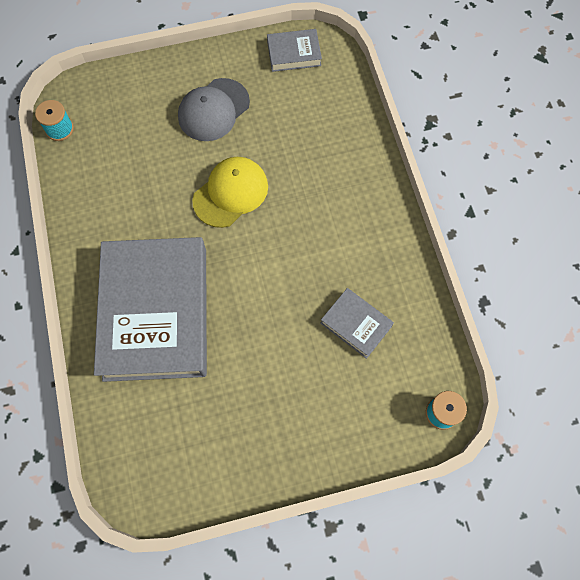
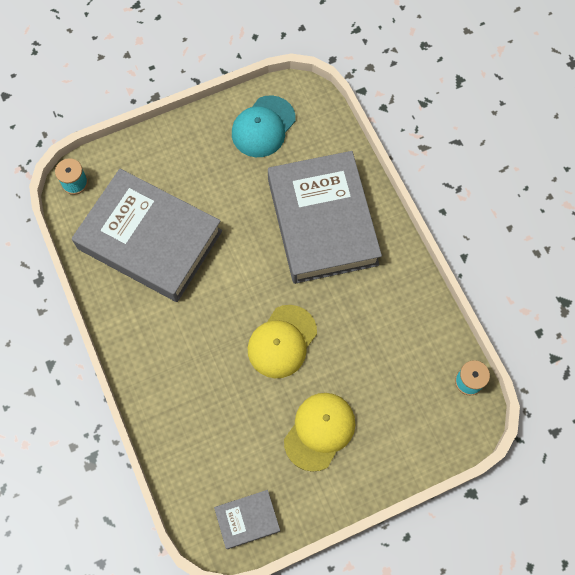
camera: 170 degrees right, 0 degrees up
grey cap [178,78,250,141] -> yellow cap [284,393,356,472]
grey book [320,288,394,359] -> grey book [72,169,222,302], size x2.34
none -> turquoise cap [232,95,296,157]

